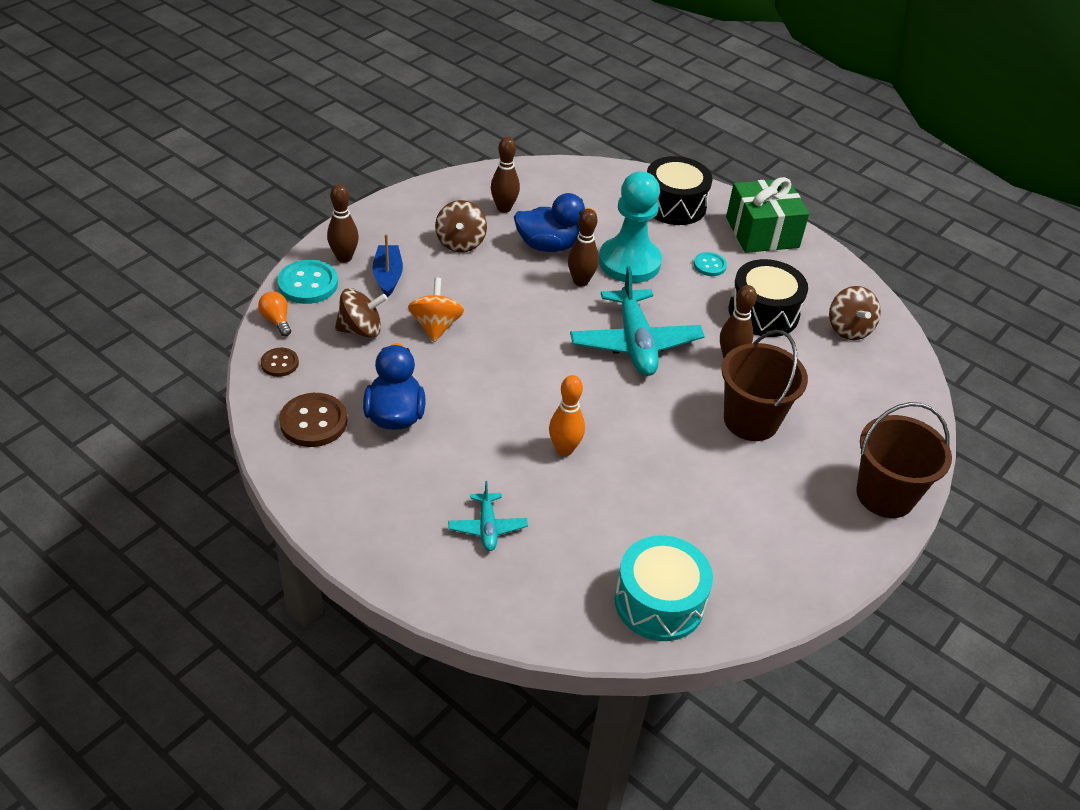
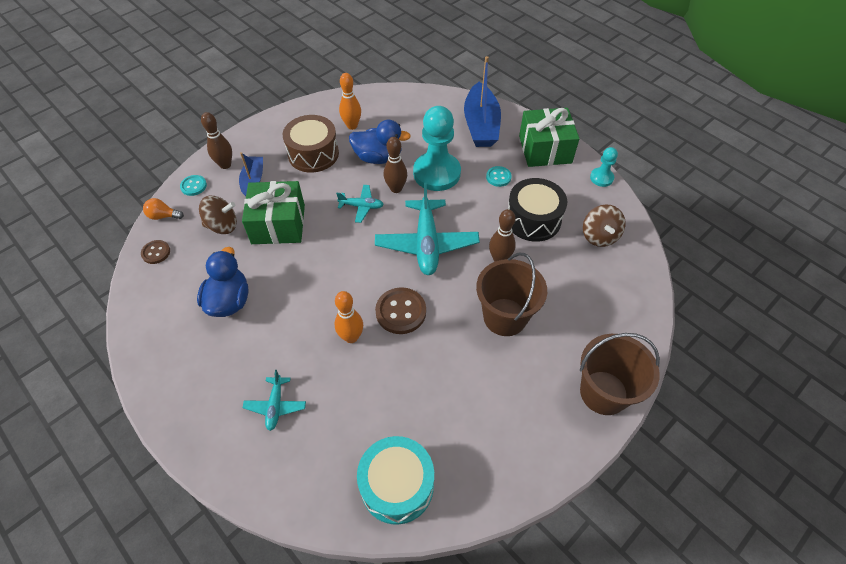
camera: 10 degrees right, 10 degrees up
orange light bulb [258,292,291,336] -> orange light bulb turned 60 degrees counterclockwise [143,198,184,220]
turquoise button [277,260,338,304] -> turquoise button [180,175,207,196], size x0.58
brown button [279,393,347,447] -> brown button moved to [375,287,426,334]
orange spinning top [408,278,464,342] -> green gift [242,181,305,244]
brown spinning top [435,200,487,253] -> brown drum [283,115,339,173]
brown bowling pin [491,137,520,213] -> orange bowling pin [339,73,361,130]
black drum [647,156,713,225] -> blue boat [464,56,501,147]
none -> turquoise plane [336,185,384,223]
none -> turquoise pawn [590,147,618,187]

